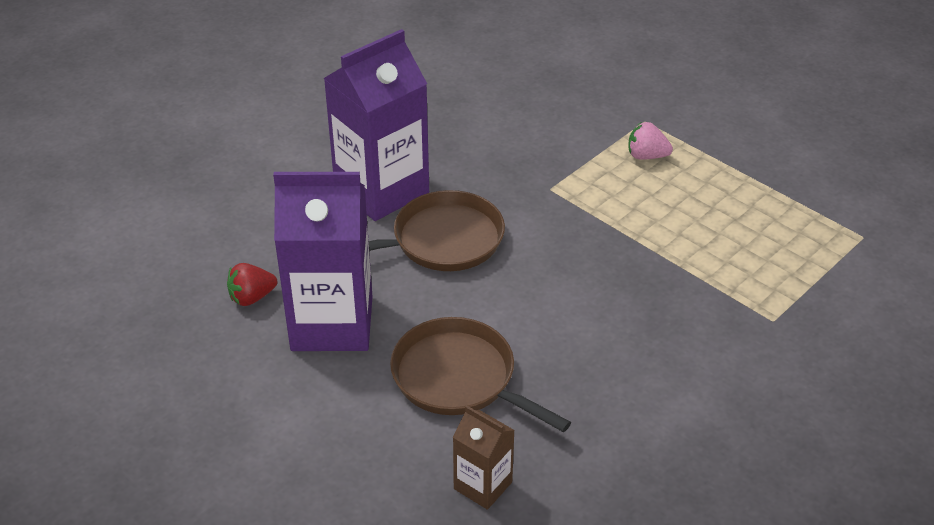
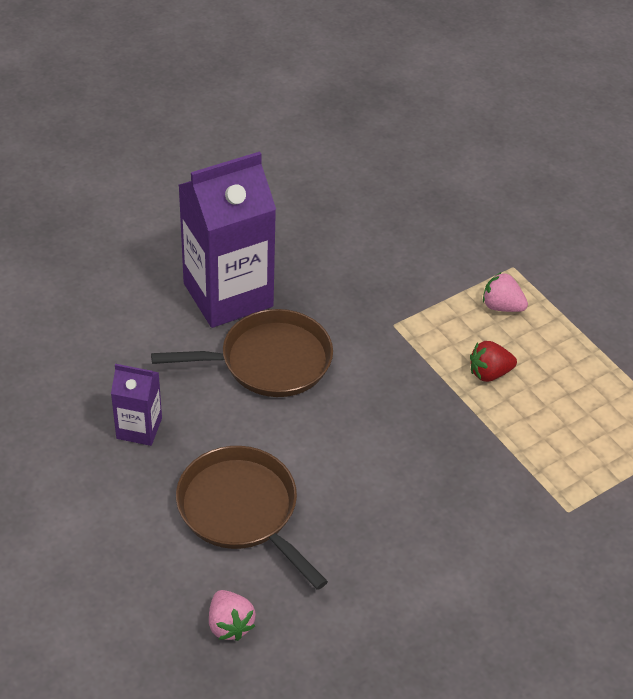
camera: 10 degrees right, 5 degrees up
red strawberry [227,263,277,306] -> red strawberry moved to [470,341,517,382]
purple carton [273,172,373,351] -> purple carton [111,364,162,446], size x0.49
brown carton [453,406,515,510] -> pink strawberry [209,590,255,641]

